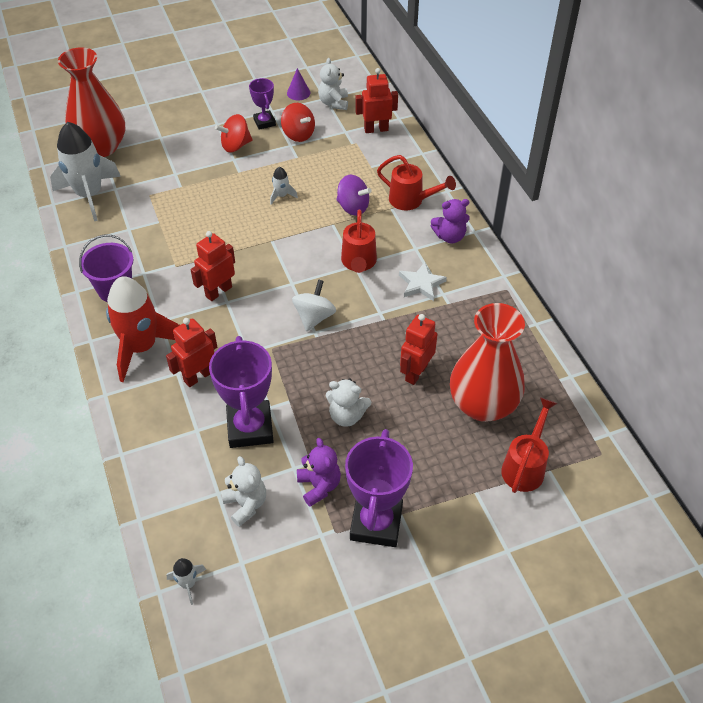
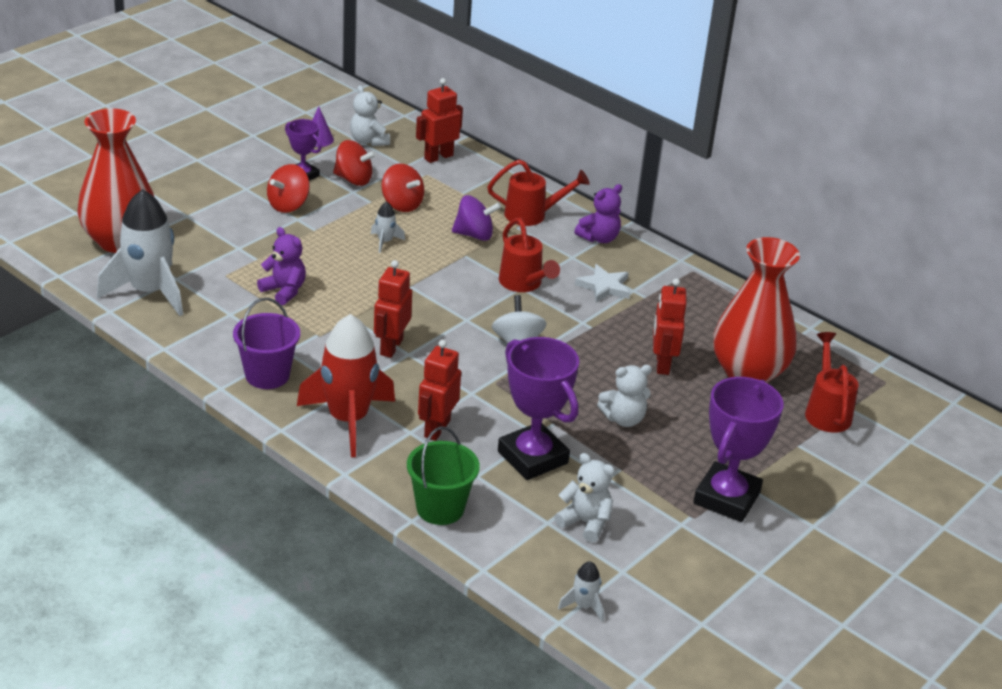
camera: 30 degrees left, 15 degrees down
purple teddy bear [297,438,341,507] -> purple teddy bear moved to [257,227,306,305]
purple trophy [345,429,413,547] -> purple trophy turned 45 degrees clockwise [693,377,784,522]
none -> red spinning top [381,164,424,212]
none -> green bucket [407,426,480,525]

